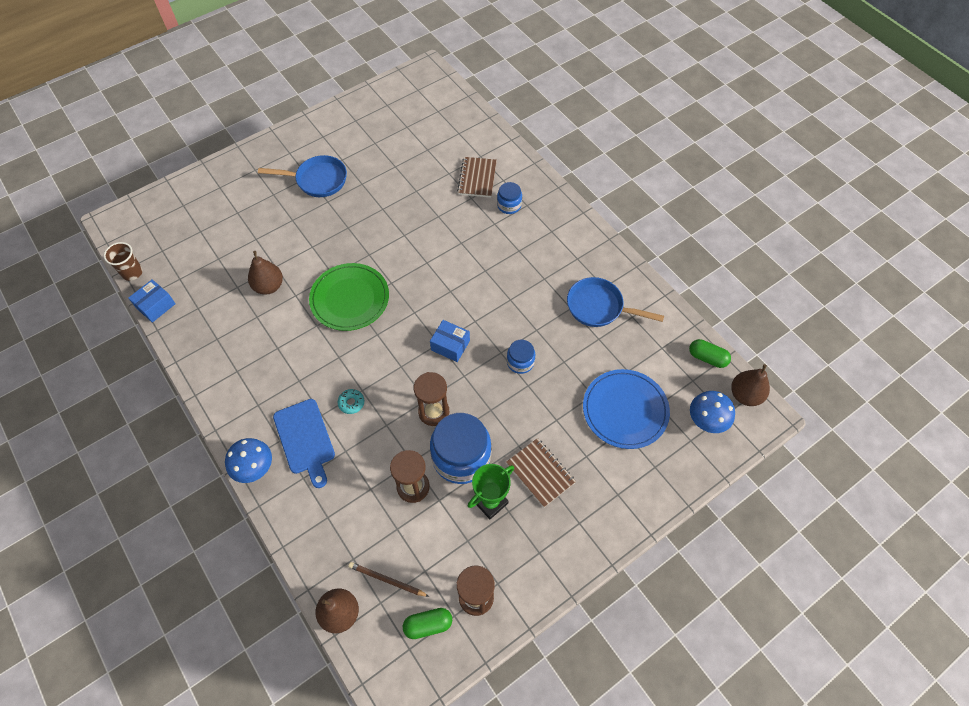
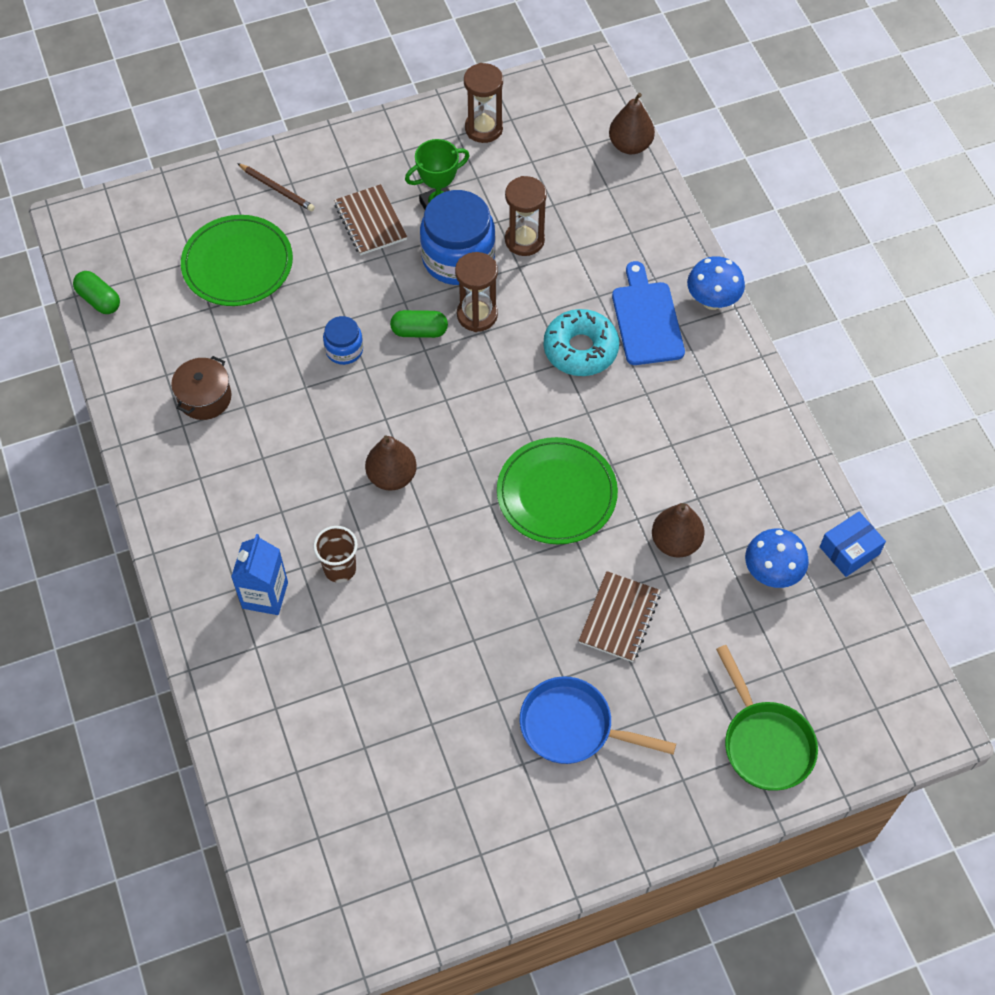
camera: 165 degrees left, 0 degrees up
brown cup [104,242,143,281] -> brown cup moved to [313,526,358,583]
turquoise donut [338,389,364,414] -> turquoise donut [544,309,619,376], size x2.12
brown pencil [348,562,429,597] -> brown pencil moved to [237,163,315,211]
green capsule [403,608,452,639] -> green capsule moved to [390,310,448,338]
blue box [430,320,470,362] -> none
brown notebook [457,157,497,198] -> brown notebook moved to [578,571,661,662]
blue jar [497,182,522,214] -> blue carton [231,534,288,615]
blue pan [567,277,664,327] -> brown pot [171,356,231,420]
blue plate [583,369,670,449] -> green plate [181,215,293,306]
blue mushroom [690,391,735,433] -> blue mushroom moved to [745,528,809,588]
brown pear [731,364,770,406] -> brown pear moved to [365,435,417,491]
none -> green pan [716,645,818,791]

